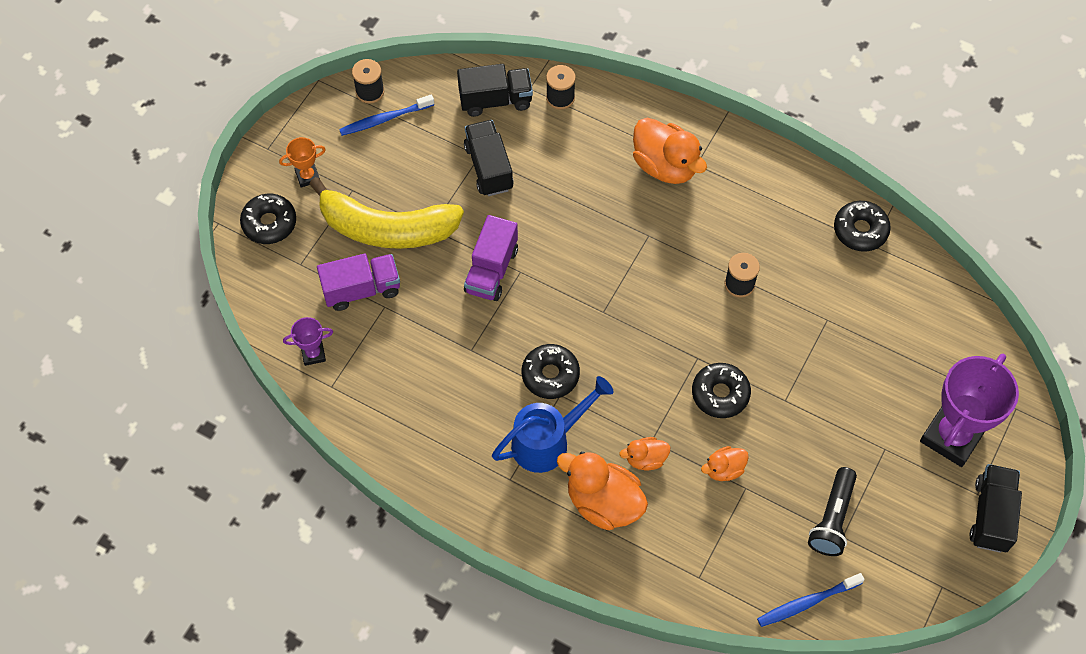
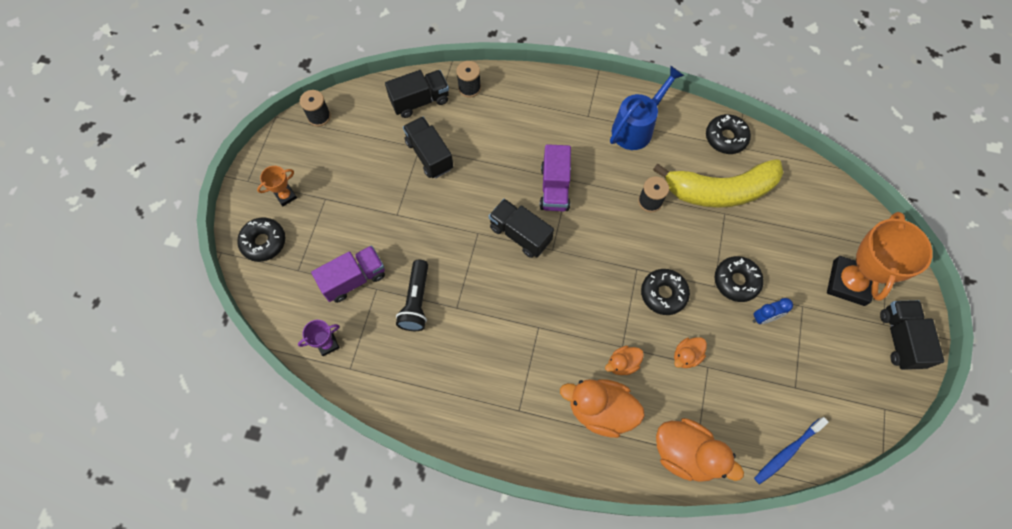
camera: 15 degrees left, 5 degrees up
yellow banana [309,177,464,249] -> yellow banana moved to [653,159,783,208]
blue toothbrush [339,95,434,136] -> none
purple truck [464,215,518,301] -> purple truck moved to [540,144,571,211]
blue watering can [492,376,614,473] -> blue watering can moved to [610,66,684,150]
black donut [522,344,580,399] -> black donut moved to [715,256,764,302]
orange duck [633,117,707,184] -> orange duck moved to [656,418,744,482]
black flashlight [808,467,857,556] -> black flashlight moved to [396,260,428,331]
purple trophy [920,354,1019,467] -> orange trophy [827,212,933,306]
none -> black truck [489,199,554,258]
none -> blue clock [753,298,793,324]

